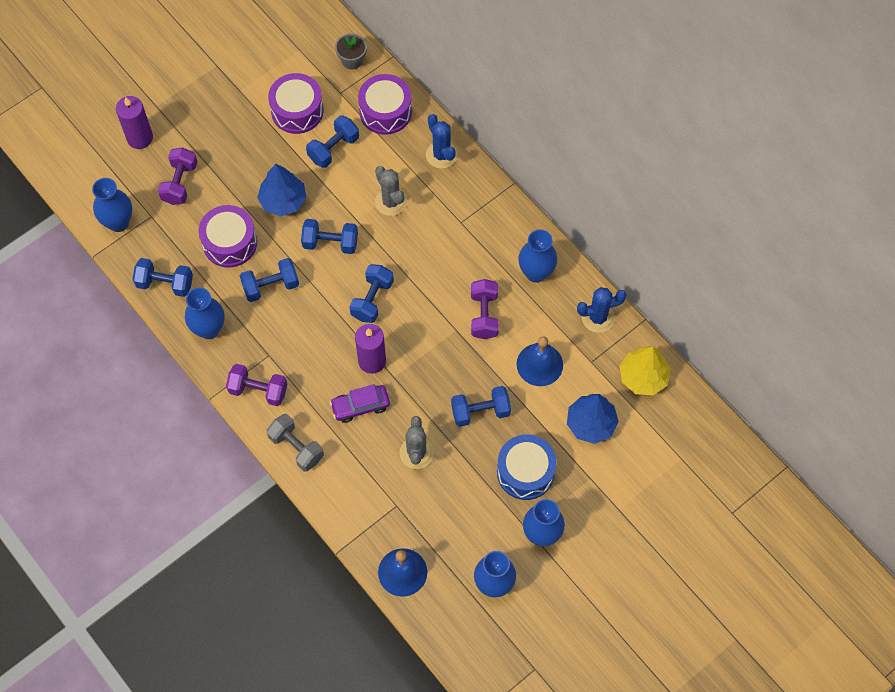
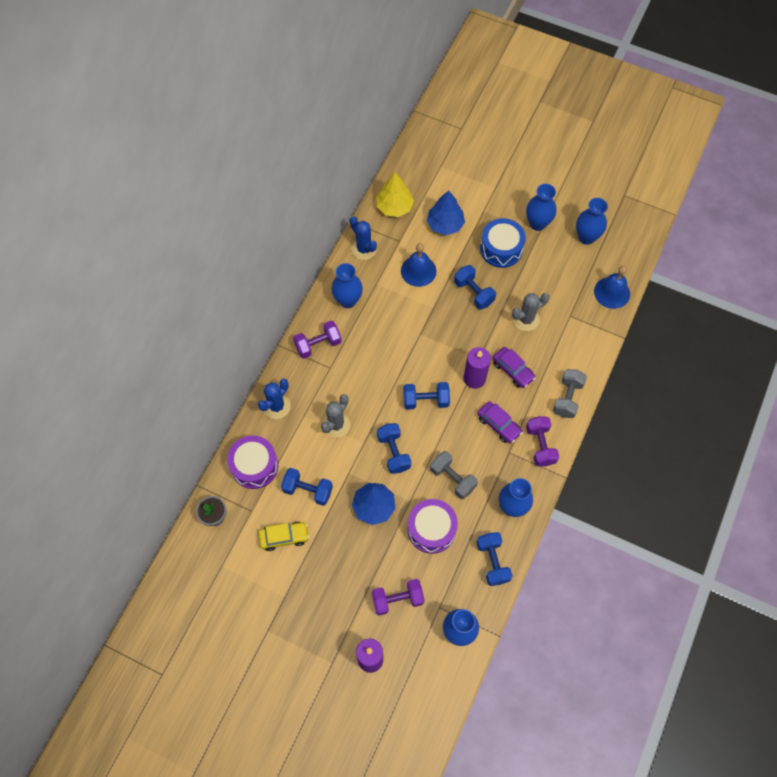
camera: 115 degrees left, 0 degrees up
blue dumbbell [240,258,299,302] -> grey dumbbell [430,451,478,499]
purple drum [268,73,324,134] -> yellow car [258,522,309,551]
purple dumbbell [471,279,499,339] -> purple dumbbell moved to [293,321,341,359]
none -> purple car [478,401,523,443]

